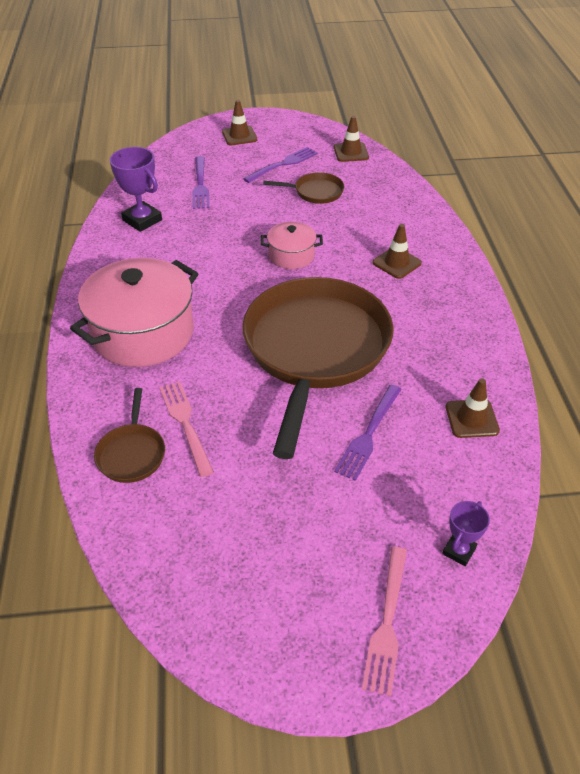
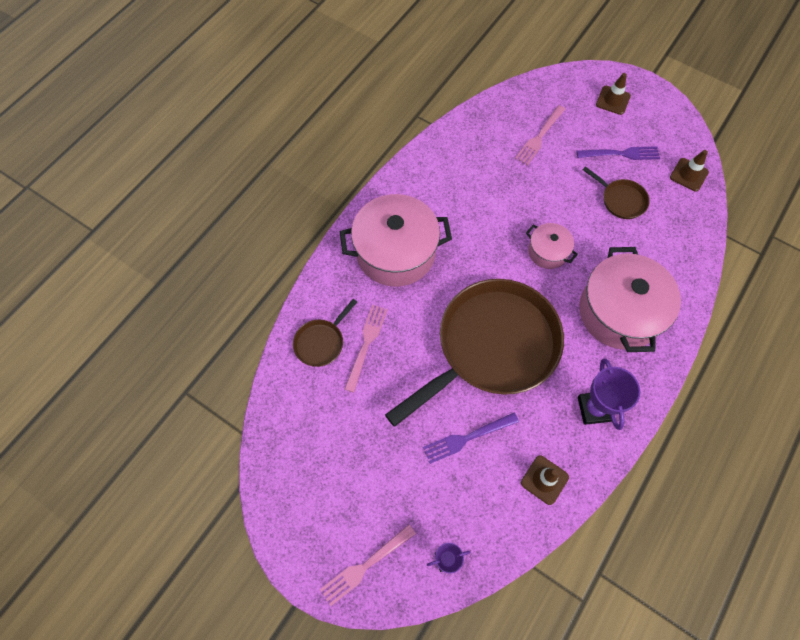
camera: 40 degrees right, 20 degrees up
purple trophy [110,147,162,232] -> purple trophy moved to [578,358,640,430]
purple fork [192,156,209,209] -> pink fork [515,105,565,165]
brown traffic cone [372,224,422,279] -> pink pot [579,247,681,352]

